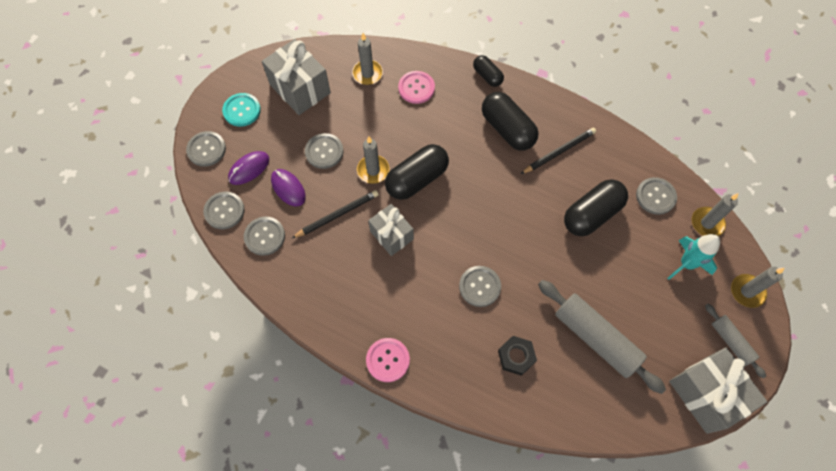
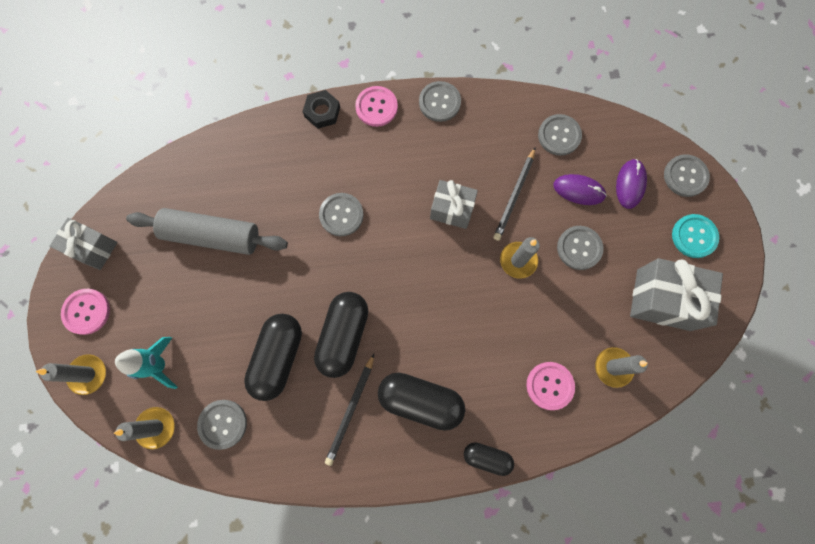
camera: 145 degrees right, 10 degrees up
grey button [203,192,245,229] -> grey button moved to [419,81,461,122]
black capsule [385,144,449,200] -> black capsule moved to [314,292,368,378]
black nut [498,336,537,376] -> black nut moved to [303,90,340,129]
grey gift [669,348,768,434] -> grey gift [50,218,117,270], size x0.65
grey rolling pin [705,304,766,378] -> pink button [61,289,110,335]

